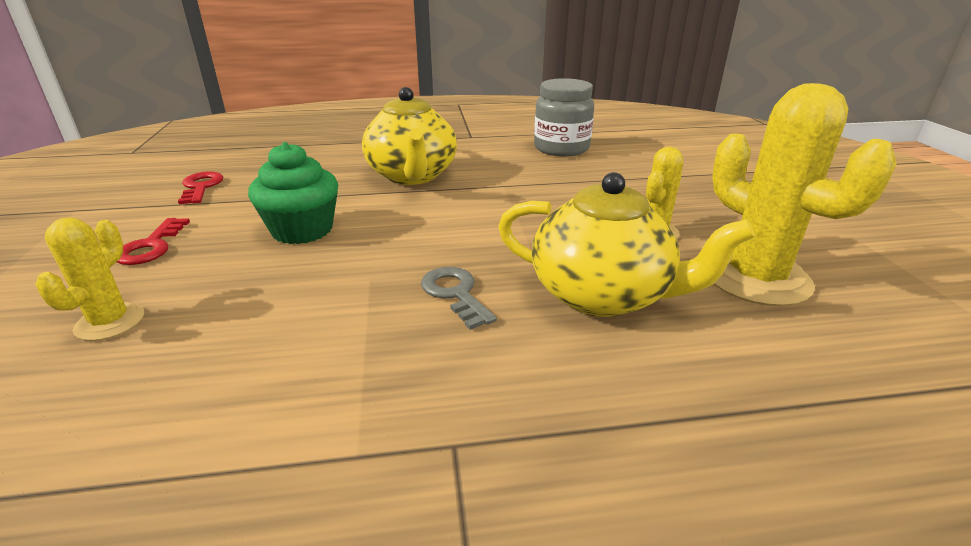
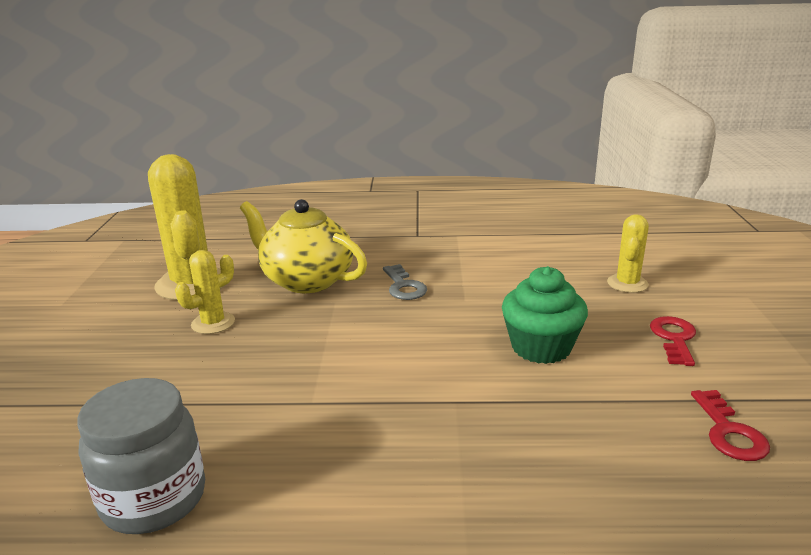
camera: 170 degrees left, 5 degrees down
yellow teapot [362,87,457,185] -> none

